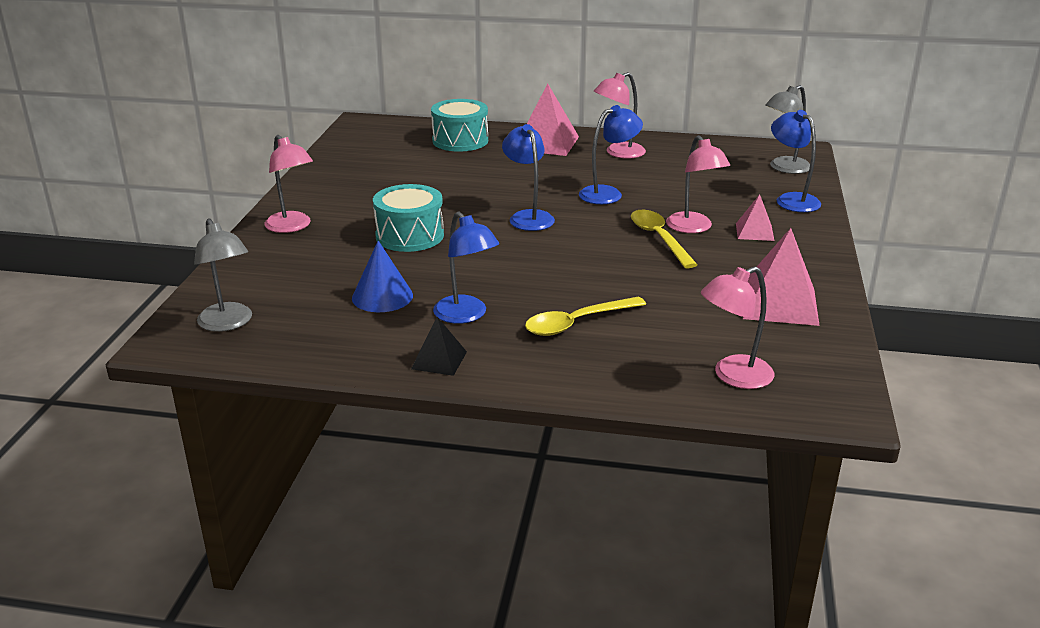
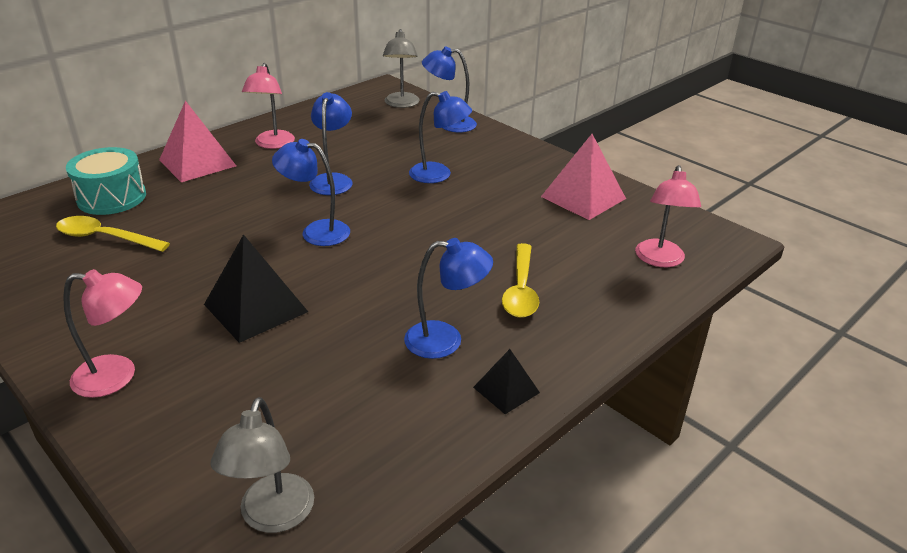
camera: 55 degrees left, 5 degrees up
grey lamp [194,218,252,332] -> grey lamp turned 90 degrees clockwise [210,397,314,533]
blue cone [352,241,413,312] -> none
turquoise drum [373,184,444,252] -> black pyramid [204,234,308,343]
yellow spoon [631,210,698,268] -> yellow spoon moved to [56,216,170,252]
pink lamp [666,135,730,233] -> blue lamp [409,91,472,183]
pink pyramid [736,194,774,241] -> none

